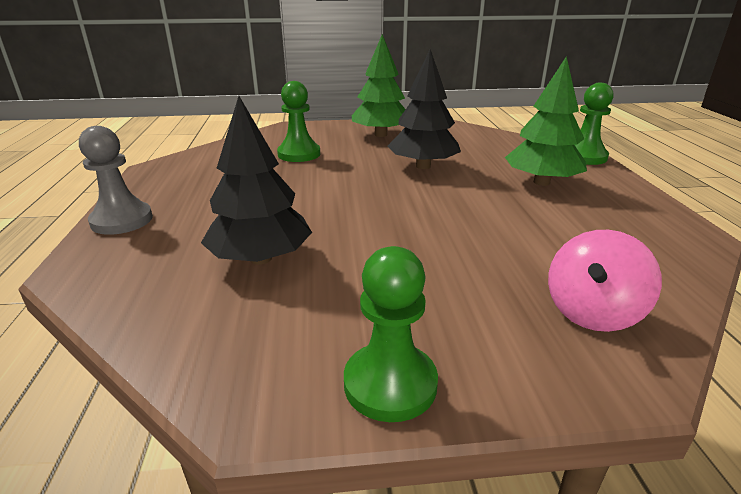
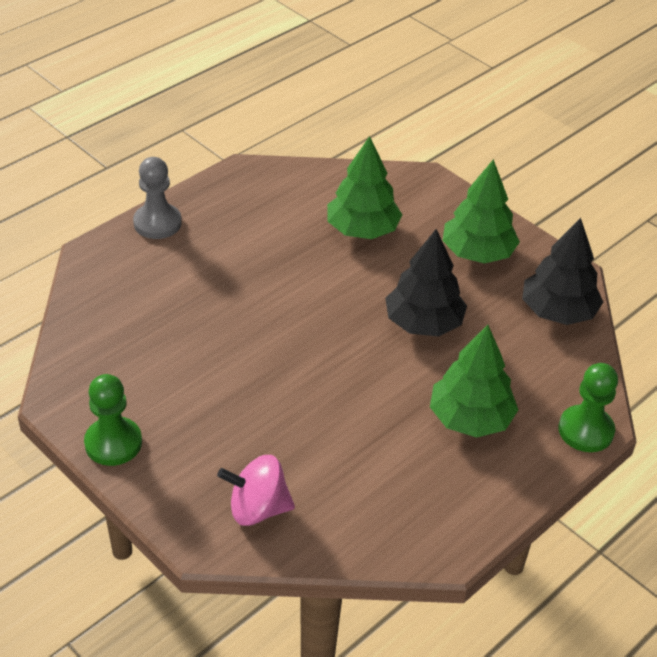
camera: 50 degrees right, 15 degrees up
black tree [201,96,312,265] -> black tree moved to [522,218,603,325]
green pawn [277,81,320,162] -> green tree [327,136,402,239]

